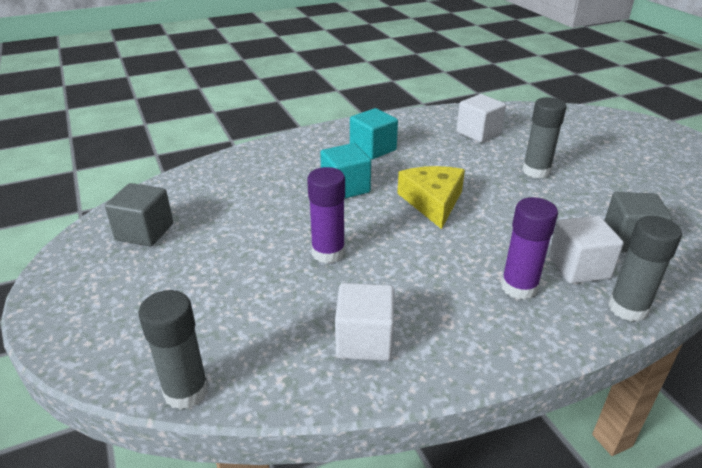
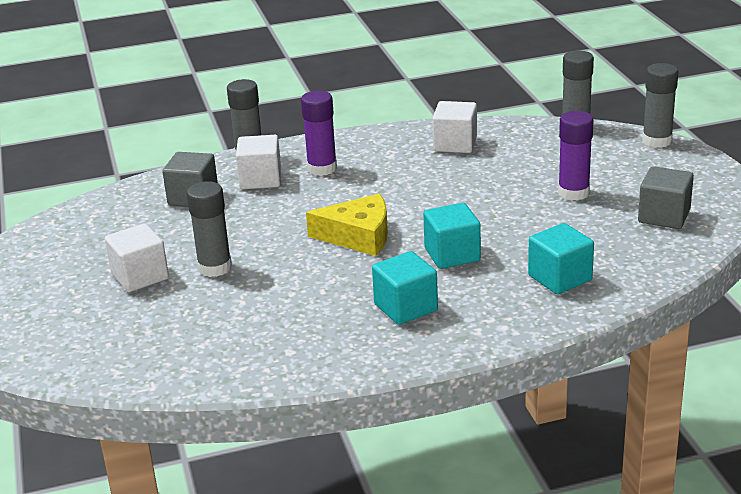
camera: 170 degrees left, 5 degrees down
purple glue stick [307,167,345,263] -> purple glue stick moved to [558,111,594,201]
yellow cheese [397,166,465,229] -> yellow cheese turned 90 degrees counterclockwise [306,194,388,256]
white cube [456,94,506,143] -> white cube moved to [105,223,169,292]
none -> turquoise cube [528,223,594,294]
none -> grey glue stick [642,63,678,148]

